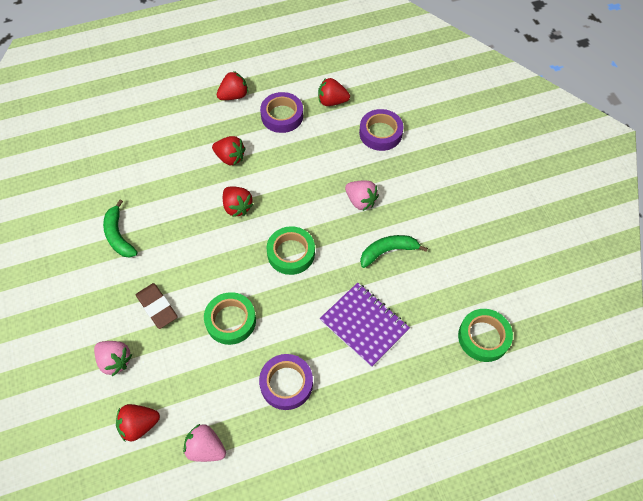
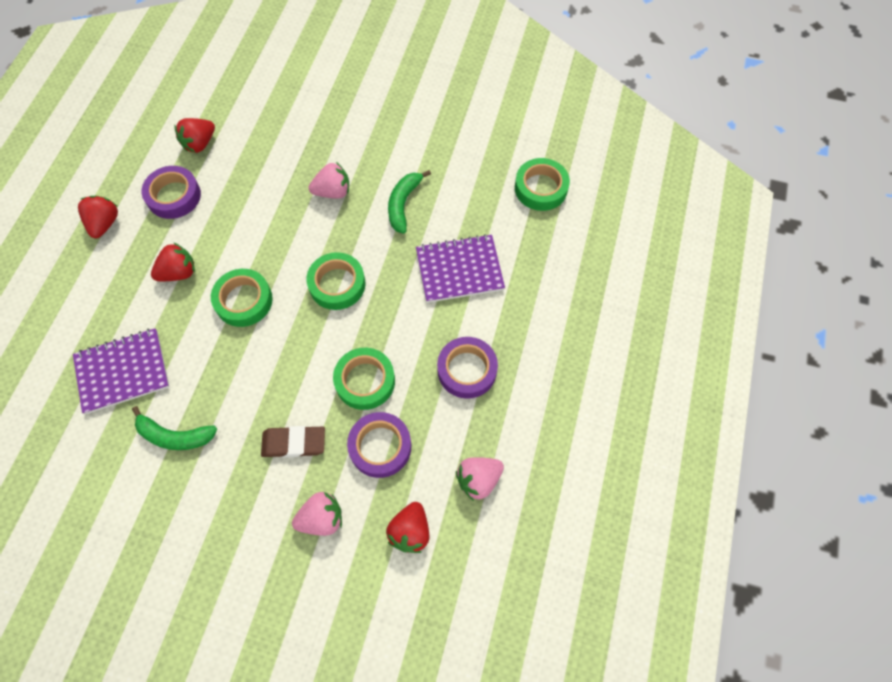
camera: 55 degrees left, 5 degrees up
red strawberry [223,186,254,217] -> green tape [211,269,273,327]
purple tape [359,109,404,151] -> purple tape moved to [347,412,411,478]
none -> purple notebook [73,328,169,414]

